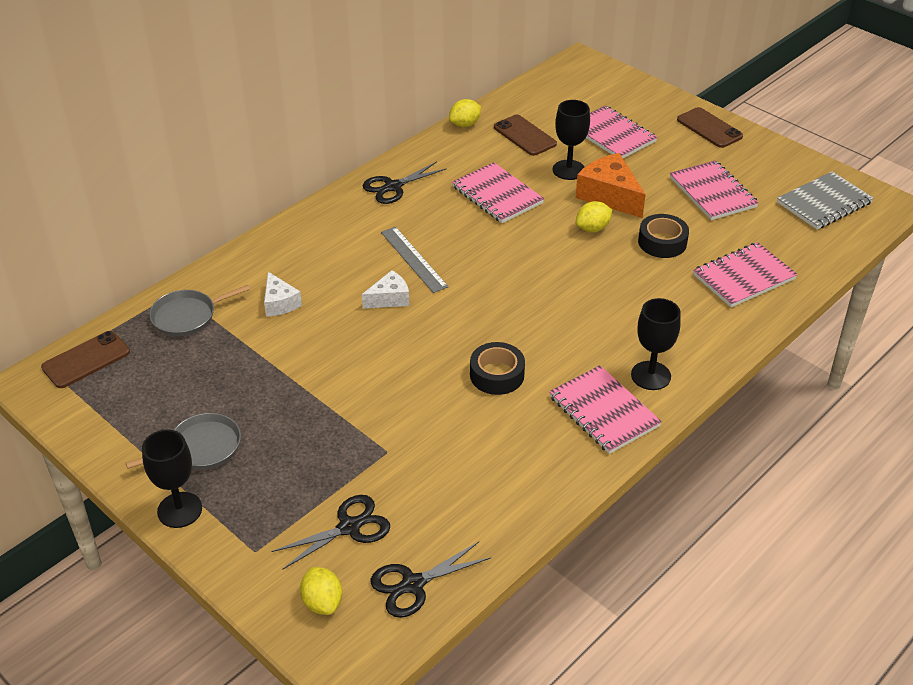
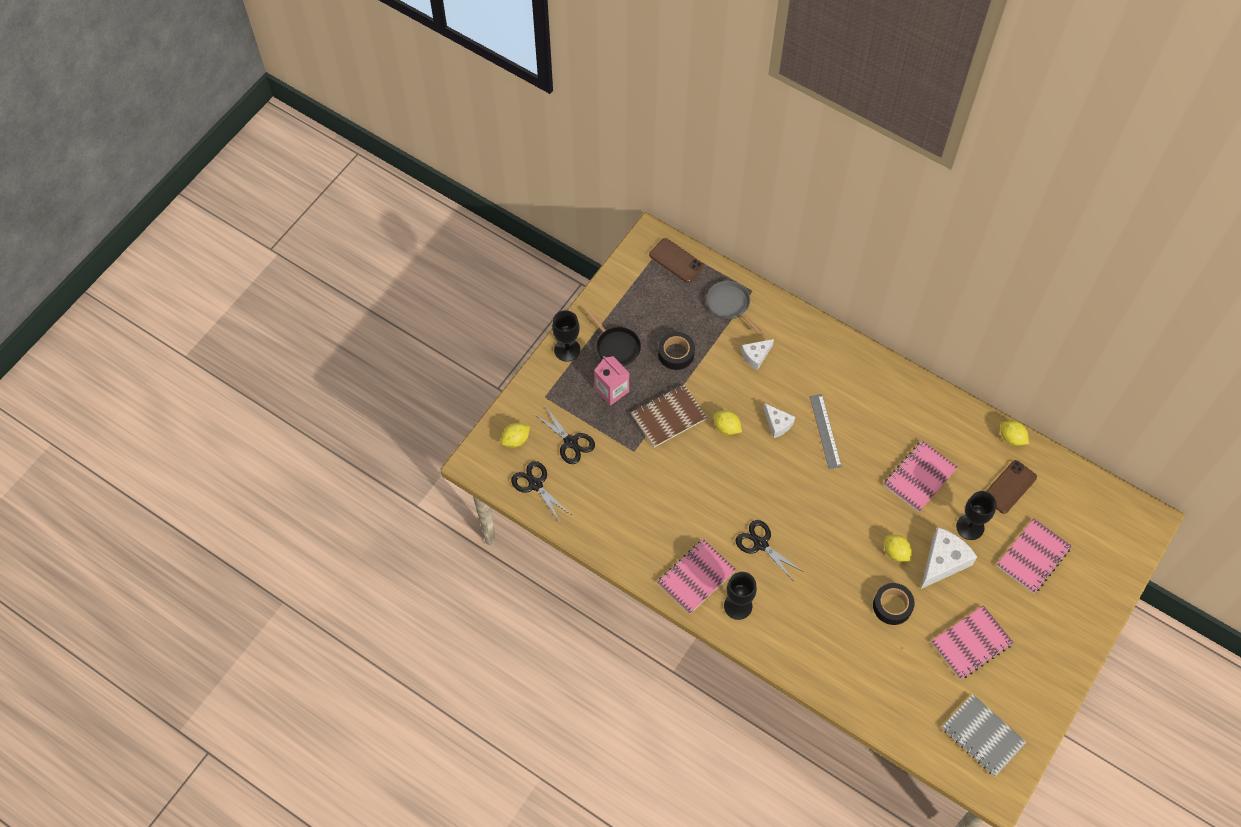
camera: 80 degrees right, 20 degrees up
grey pan [126,413,241,469] -> black pan [586,310,641,366]
black scissors [363,161,447,204] -> black scissors moved to [736,520,802,580]
grey ruler [381,227,448,293] -> grey ruler turned 60 degrees counterclockwise [810,394,842,469]
black tape [470,342,525,395] -> black tape moved to [658,332,695,370]
orange cheese [576,153,646,218] -> white cheese [921,527,977,589]
brown phone [677,107,743,148] -> none
pink notebook [693,242,798,307] -> none
none -> pink carton [594,356,629,406]
none -> brown notebook [631,384,707,447]
none -> yellow lemon [713,410,742,435]

